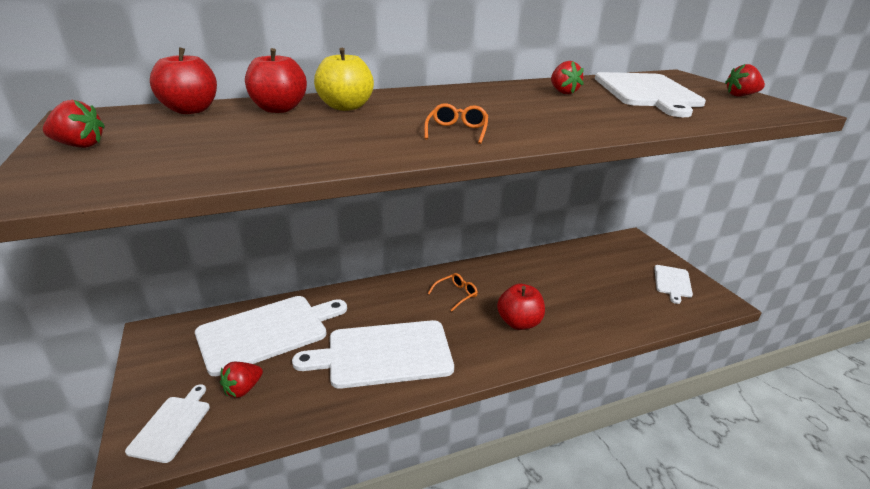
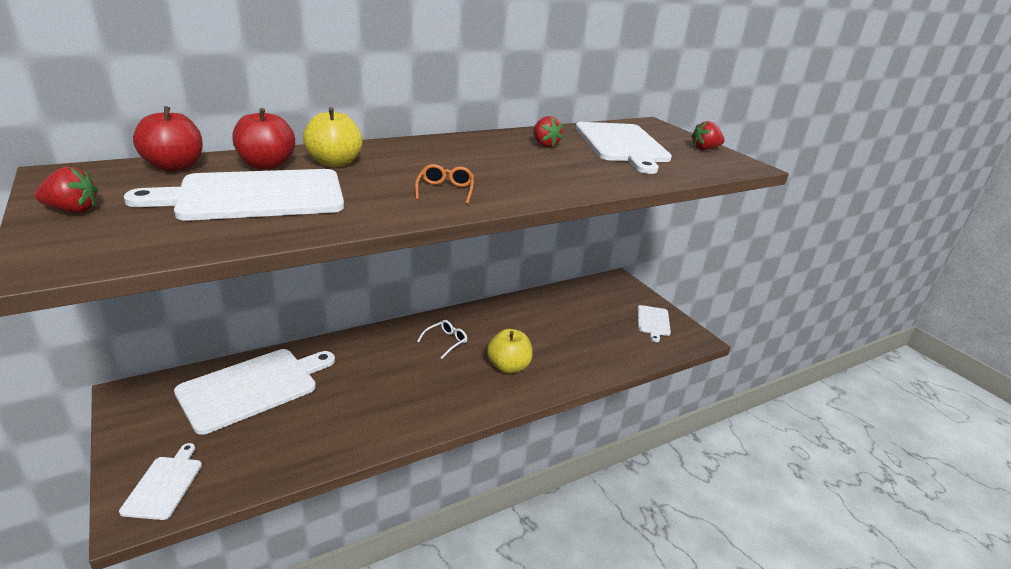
camera: 10 degrees left, 0 degrees up
red strawberry [220,362,263,398] -> none
white cutting board [292,320,454,389] -> white cutting board moved to [124,169,344,220]
orange glasses [428,273,478,312] -> white glasses [417,320,467,358]
red apple [497,284,545,330] -> yellow apple [487,329,533,374]

